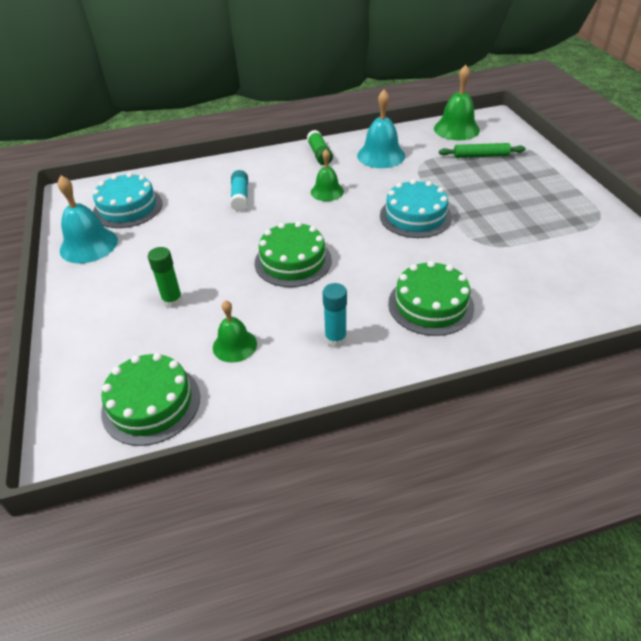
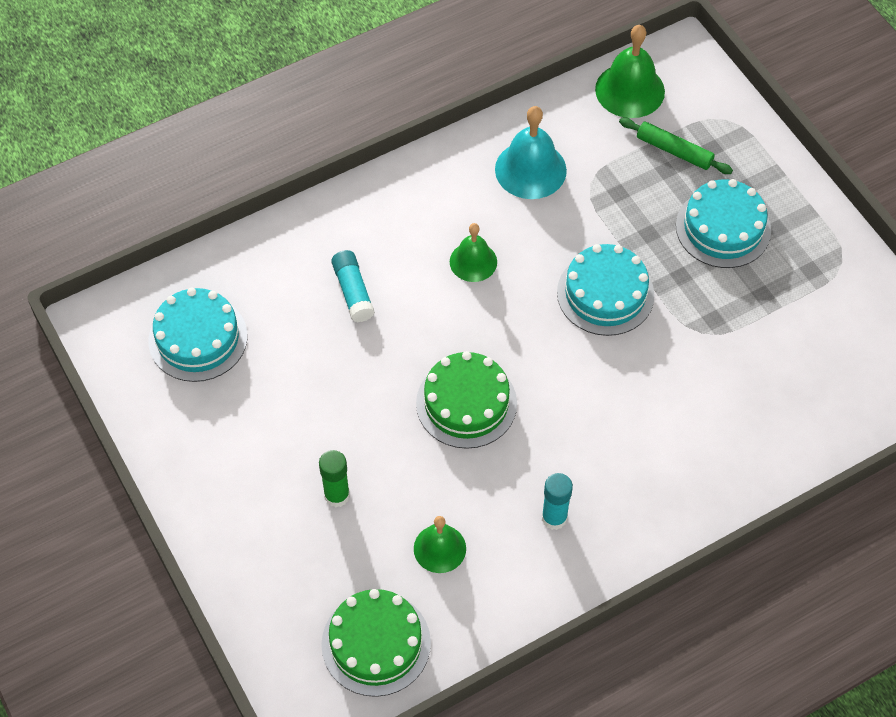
camera: 15 degrees left, 15 degrees up
turquoise bell [57,175,118,263] -> none
green glue stick [307,130,333,165] -> none
green cake [388,261,474,336] -> none
green rolling pin [439,143,526,158] -> green rolling pin turned 45 degrees clockwise [619,117,733,174]
none -> turquoise cake [676,179,771,268]

